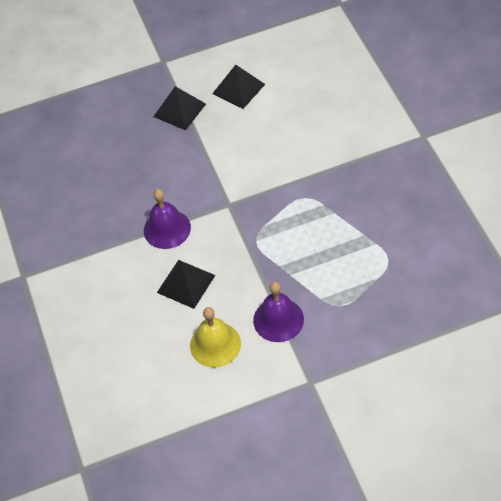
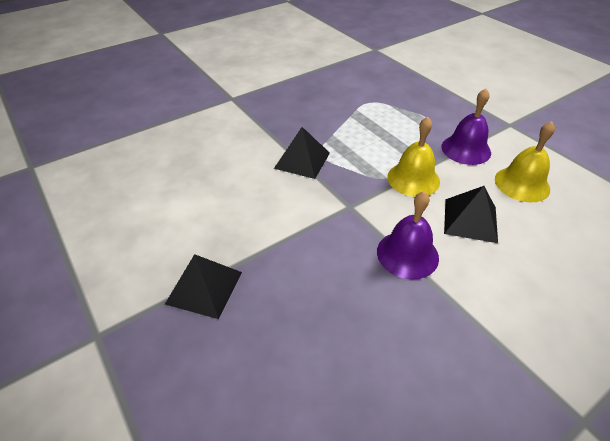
camera: 110 degrees left, 10 degrees down
black pyramid [212,65,265,109] -> black pyramid moved to [274,127,330,179]
none -> yellow bell [387,117,440,197]

